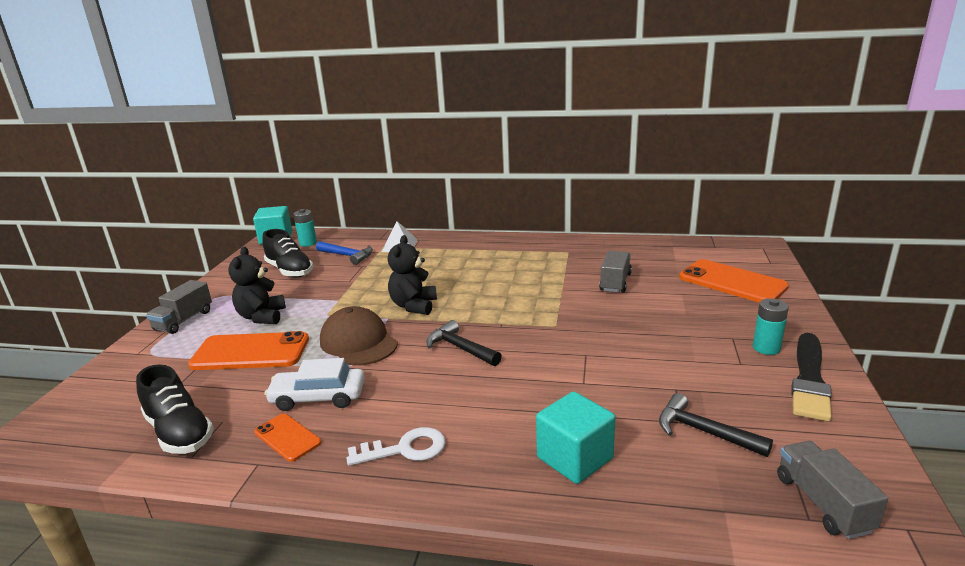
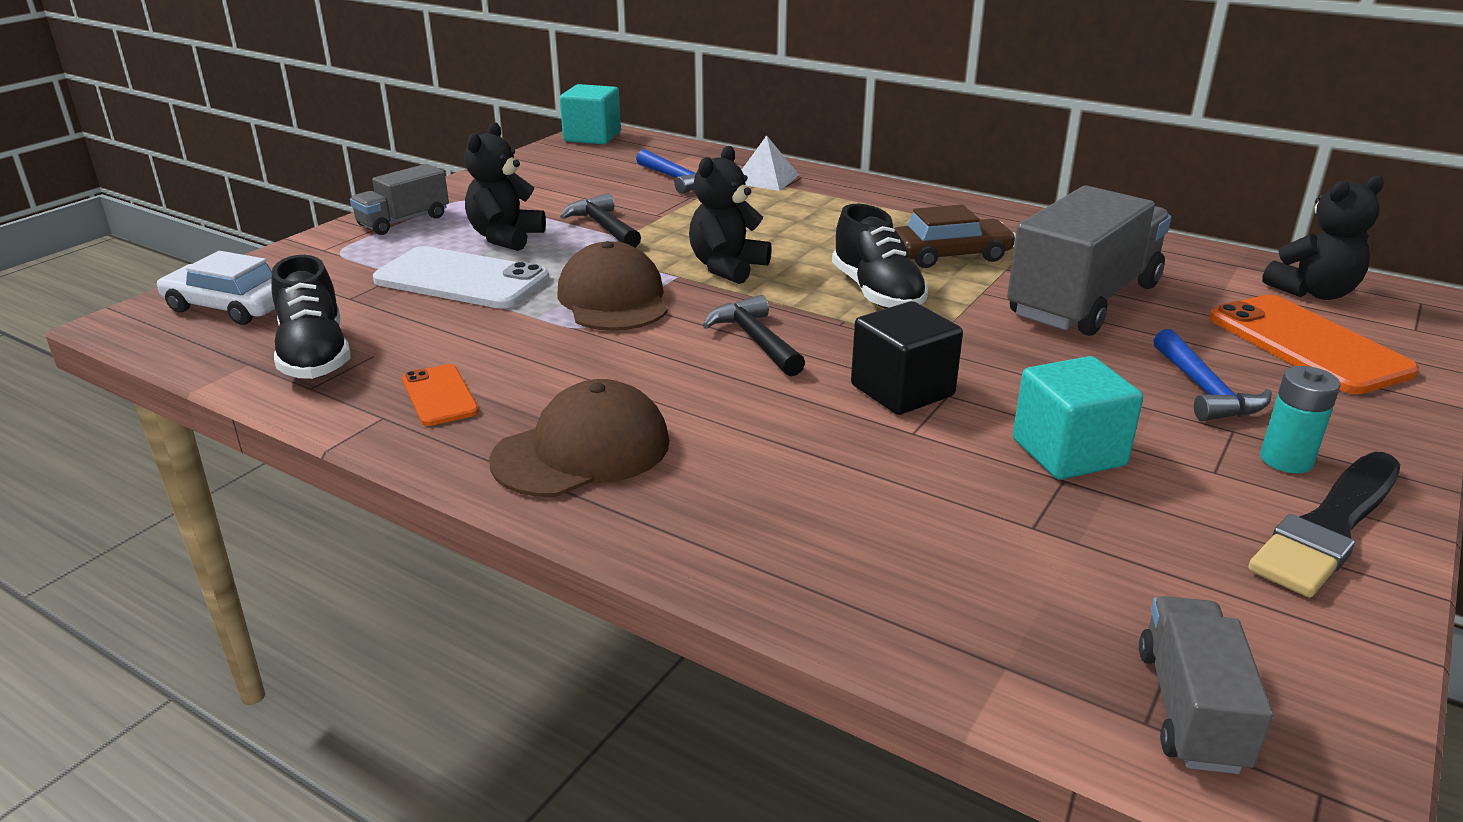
camera: 20 degrees right, 5 degrees up
orange phone [188,331,309,370] -> white phone [373,246,549,309]
black shoe [262,229,313,278] -> black shoe moved to [832,204,929,309]
white car [264,358,365,411] -> white car moved to [157,251,275,325]
turquoise battery [293,209,317,247] -> none
white key [346,427,446,466] -> brown cap [489,379,669,497]
turquoise cube [536,391,616,484] -> turquoise cube moved to [1013,356,1143,480]
grey truck [599,251,632,293] -> grey truck [1007,185,1171,336], size x1.92
black hammer [659,393,773,457] -> black hammer moved to [560,193,641,248]
none -> black cube [851,301,963,415]
none -> brown car [894,205,1016,268]
none -> blue hammer [1153,329,1272,421]
none -> black teddy bear [1262,175,1384,300]

